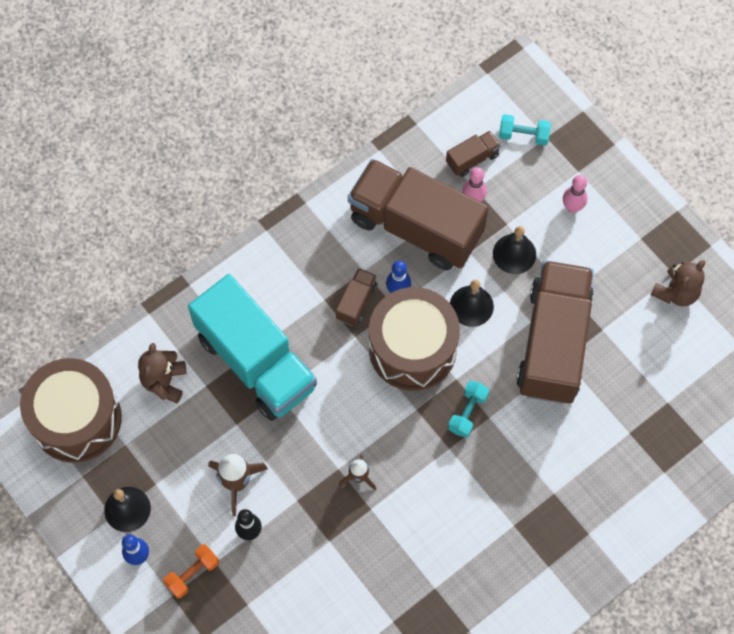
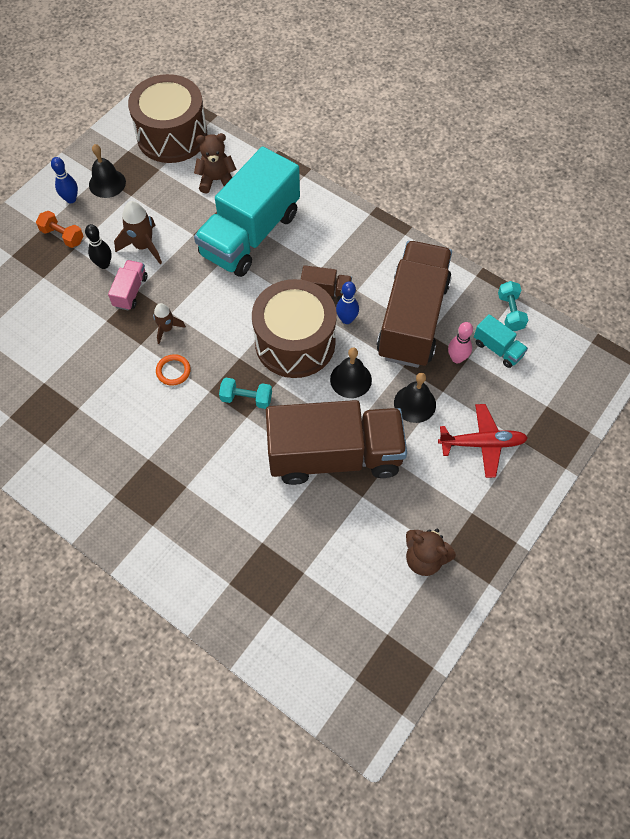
camera: 75 degrees right, 5 degrees down
brown truck [446,131,501,177] -> turquoise truck [474,314,528,368]
turquoise dumbbell [499,114,551,145] -> turquoise dumbbell moved to [498,281,528,331]
pink bowling pin [563,175,588,213] -> red plane [438,404,528,478]
none -> pink truck [108,260,147,311]
none -> orange ring [156,354,191,386]

